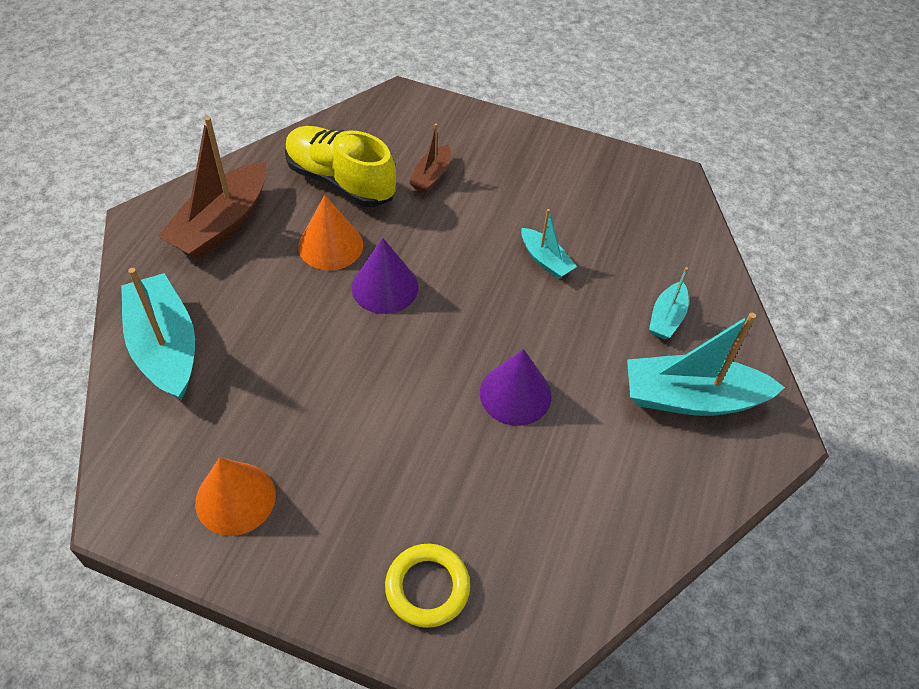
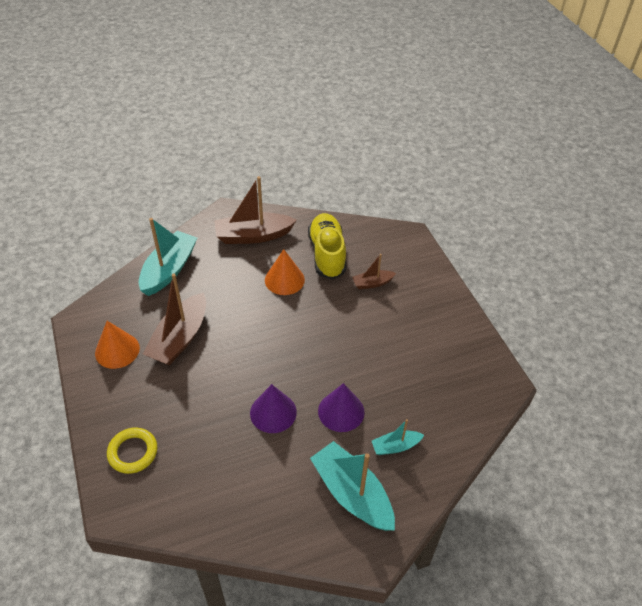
camera: 50 degrees right, 5 degrees down
purple cone [352,238,418,314] -> purple cone moved to [318,383,365,432]
turquoise boat [521,209,577,279] -> none
none -> brown boat [143,274,206,365]

